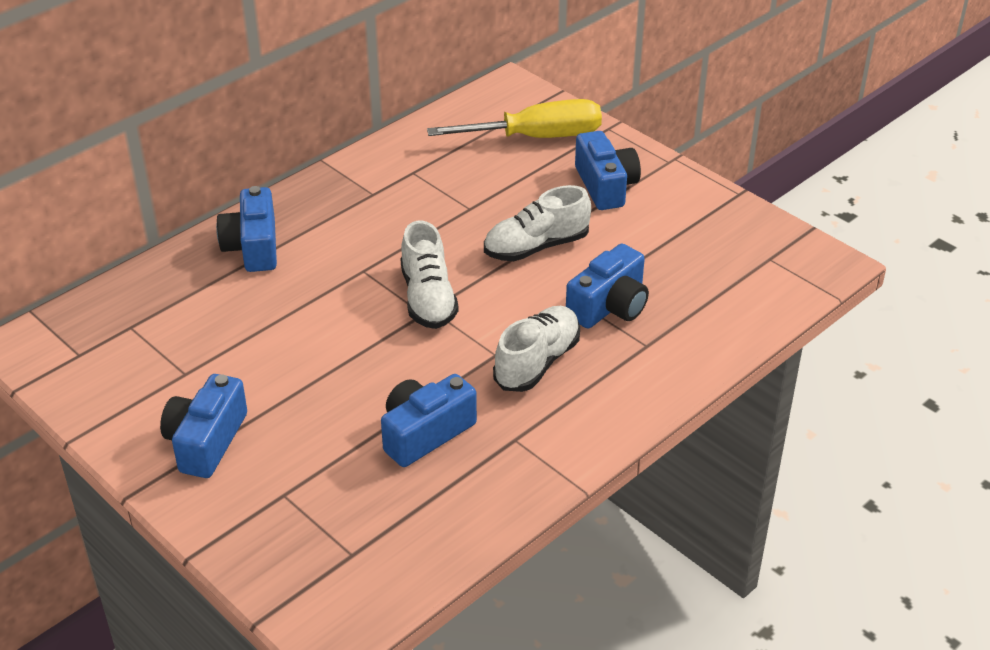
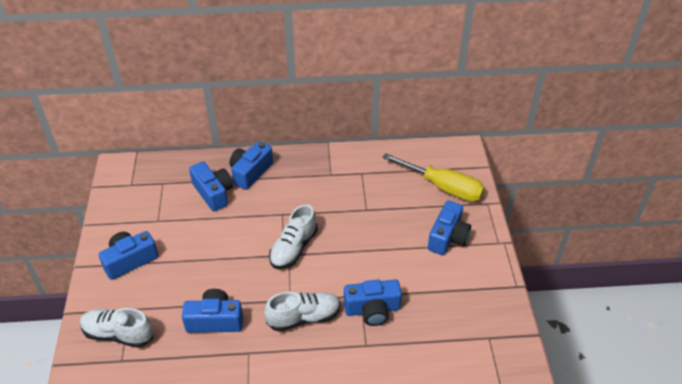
camera: 40 degrees right, 5 degrees up
white shoe [484,185,591,261] -> white shoe moved to [80,308,153,348]
none -> blue camera [189,162,233,211]

